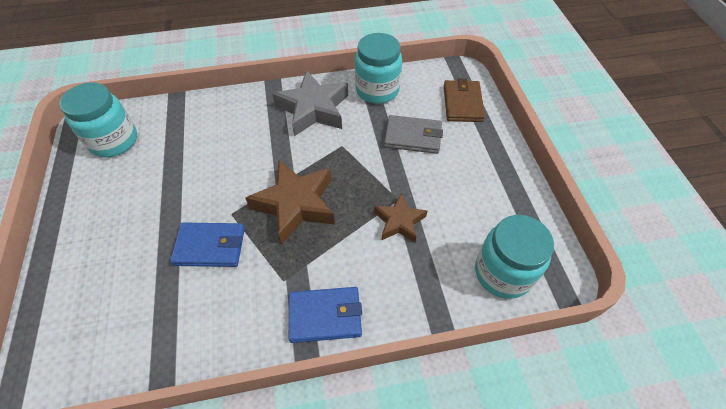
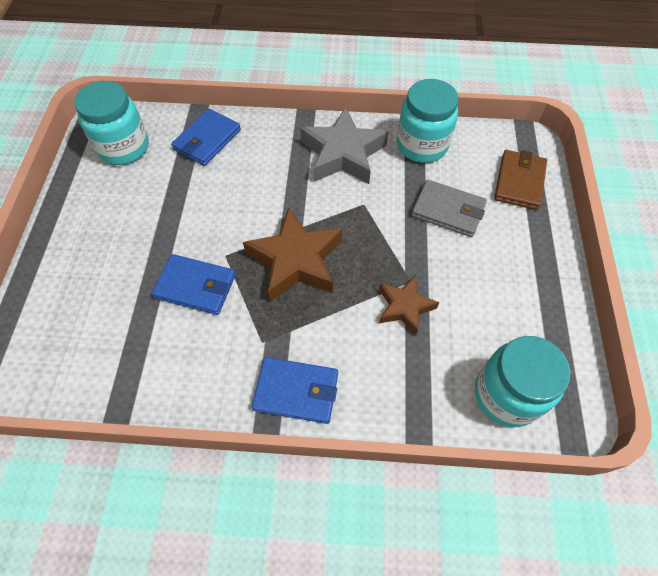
camera: 15 degrees right, 5 degrees up
none -> blue wallet [171,109,241,166]

